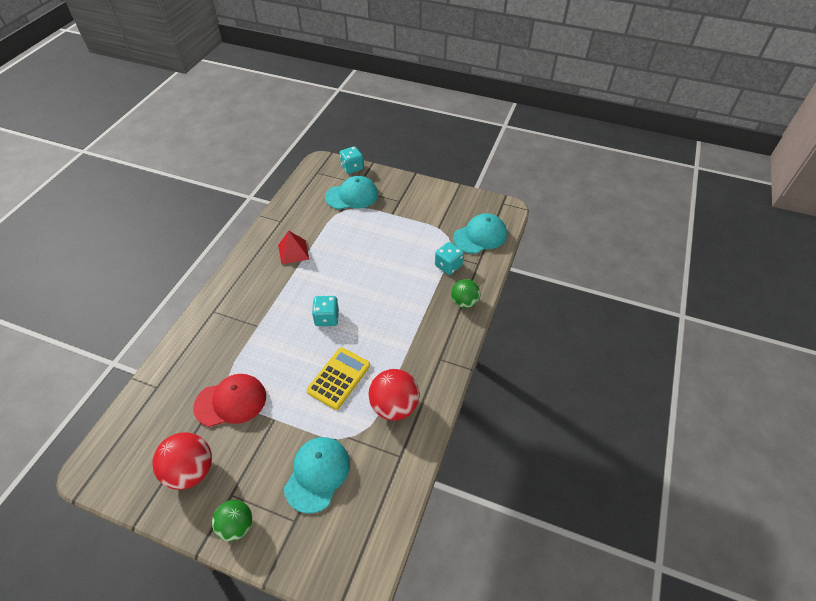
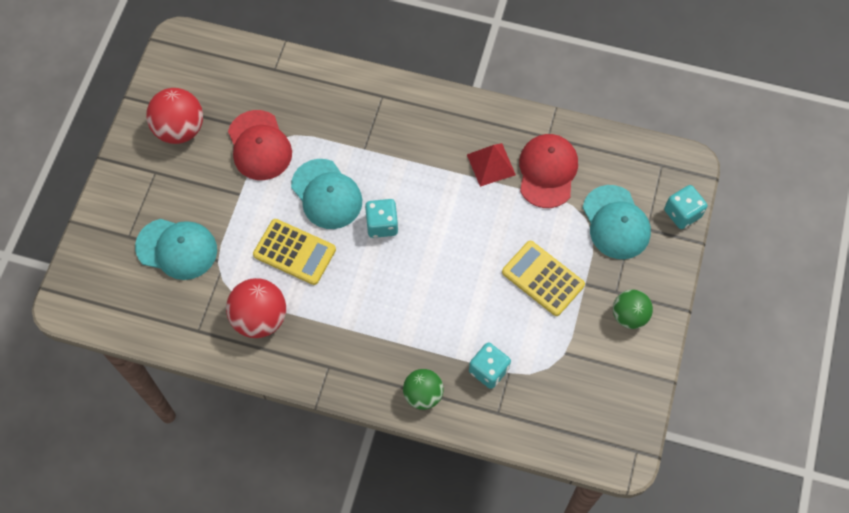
camera: 85 degrees right, 15 degrees up
green ball [212,500,252,541] -> green ball moved to [613,290,653,329]
turquoise cap [453,213,507,254] -> turquoise cap moved to [291,159,362,229]
none -> yellow calculator [502,241,585,316]
none -> red cap [519,134,578,208]

